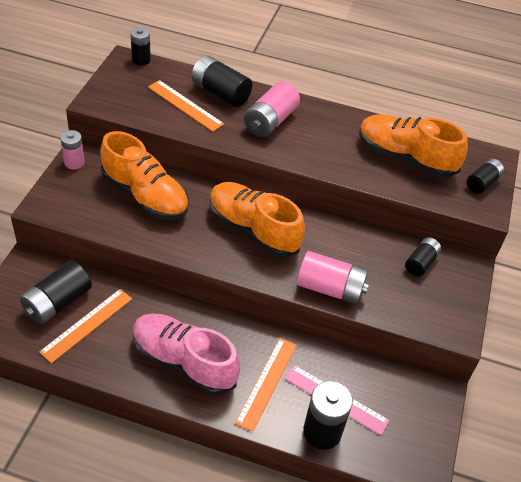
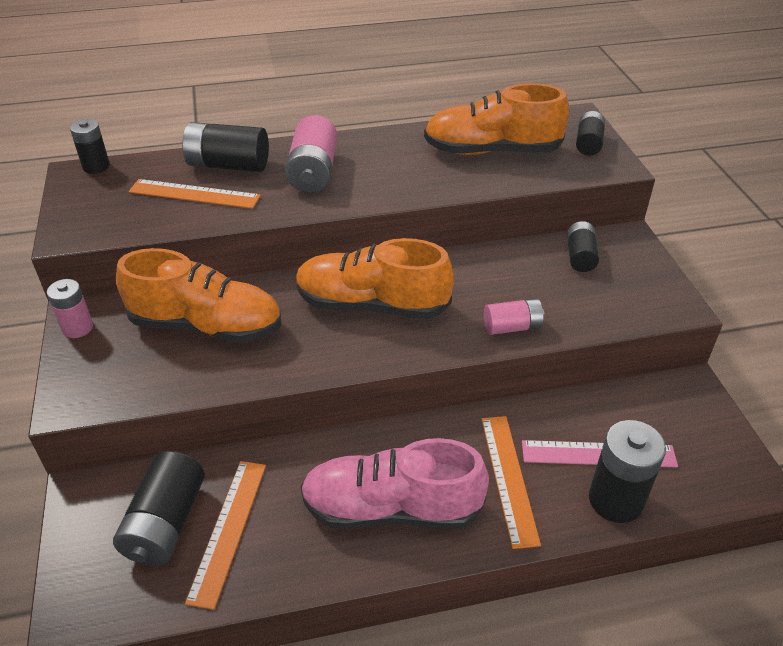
camera: 25 degrees left, 5 degrees down
pink battery [297,251,369,304] -> pink battery [484,298,544,335], size x0.62

